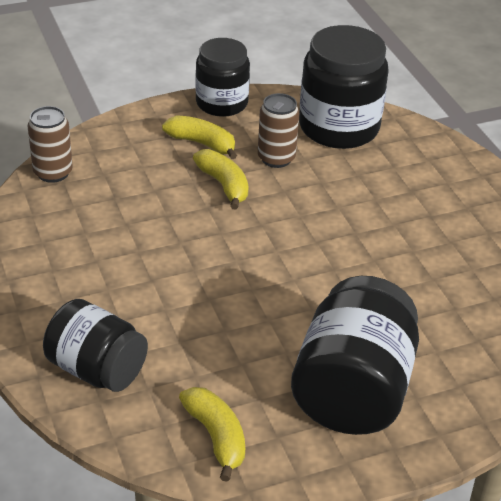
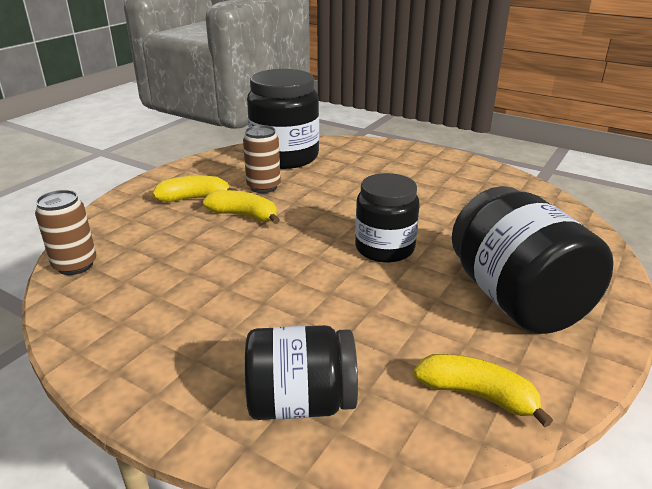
camera: 35 degrees left, 10 degrees down
black jar [195,38,250,117] -> black jar moved to [355,173,420,263]

